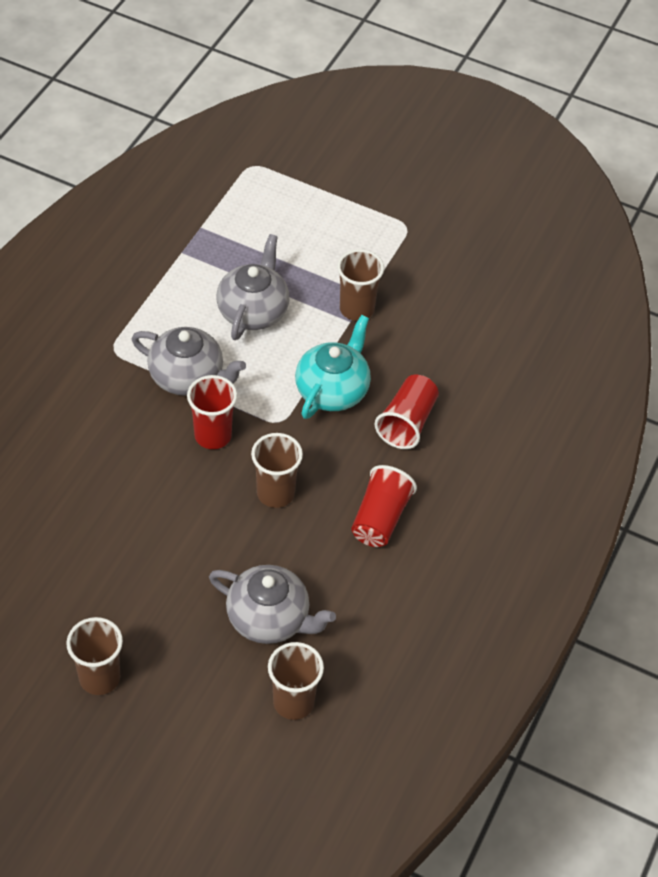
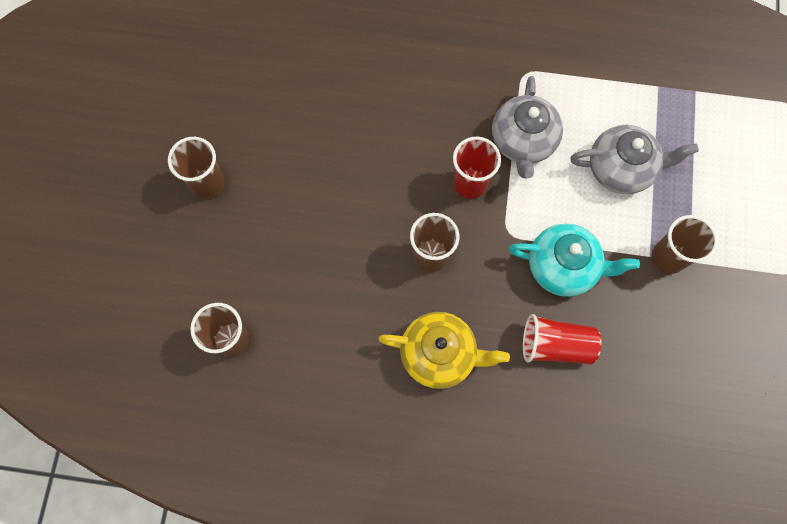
camera: 75 degrees right, 20 degrees up
grey teapot [209,565,336,644] -> none
red cup [351,465,417,547] -> yellow teapot [378,312,510,389]

